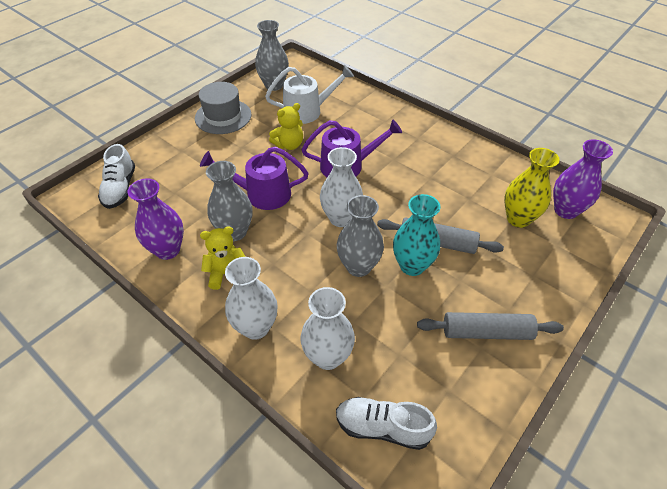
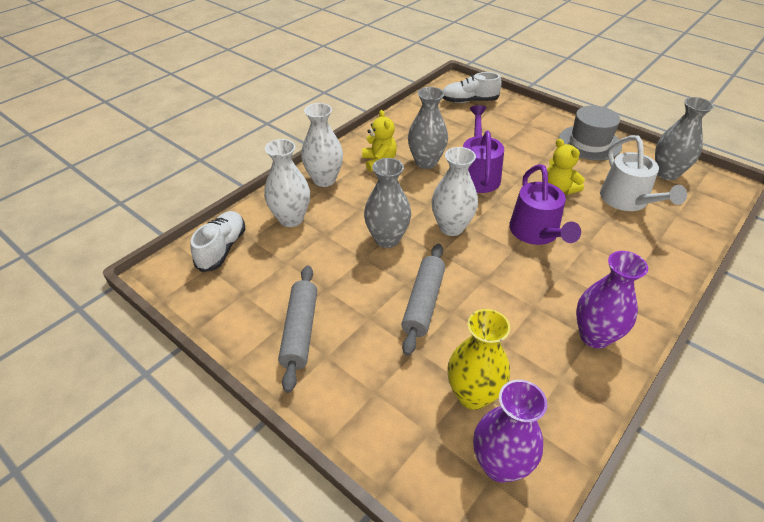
camera: 90 degrees right, 5 degrees down
purple vase [127,179,184,260] -> purple vase moved to [576,251,648,349]
turquoise vase [393,194,441,276] -> none

